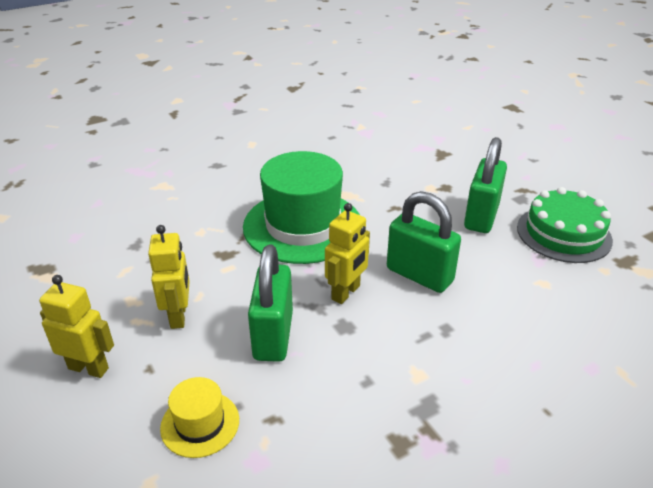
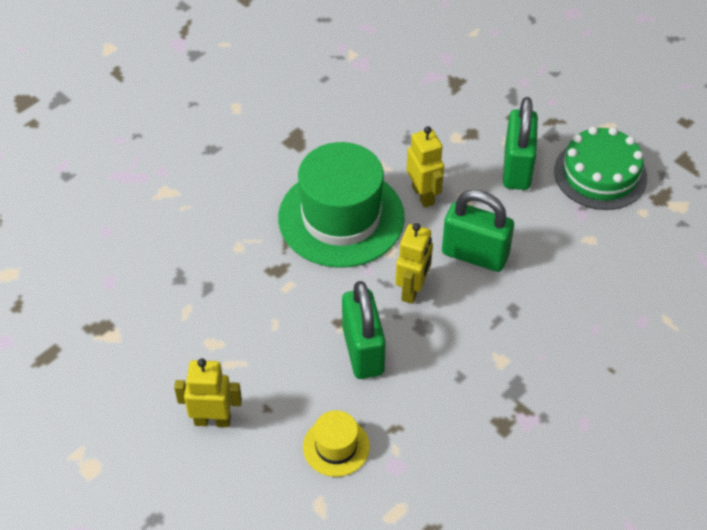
camera: 15 degrees left, 15 degrees up
yellow robot [148,225,190,329] -> yellow robot moved to [407,126,444,208]

